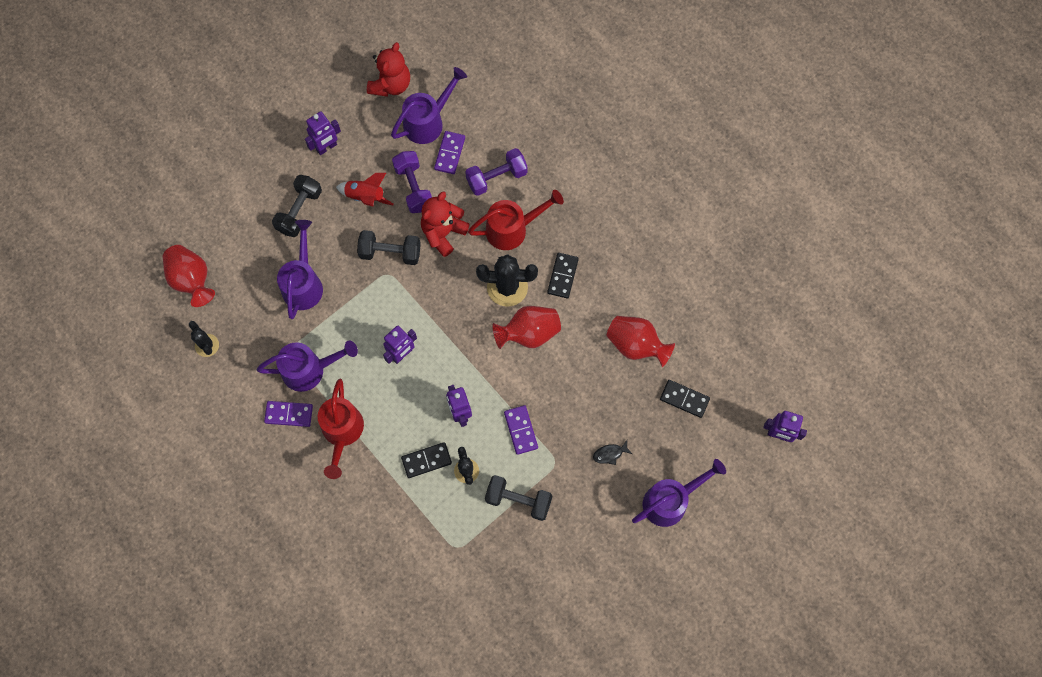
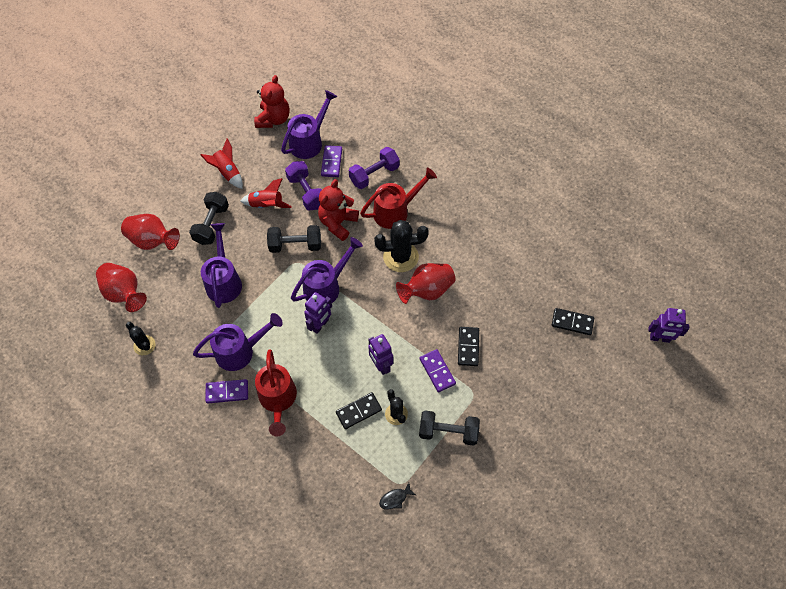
camera: 10 degrees left, 10 degrees down
purple robot [305,111,341,155] -> red rocket [200,138,243,189]
black domino [547,253,579,298] -> black domino moved to [458,327,479,366]
black fish [593,440,632,465] -> black fish moved to [379,483,416,510]
red vase [606,316,675,367] -> red vase moved to [121,214,180,250]
purple watering can [632,459,726,527] -> purple watering can moved to [291,237,363,303]

